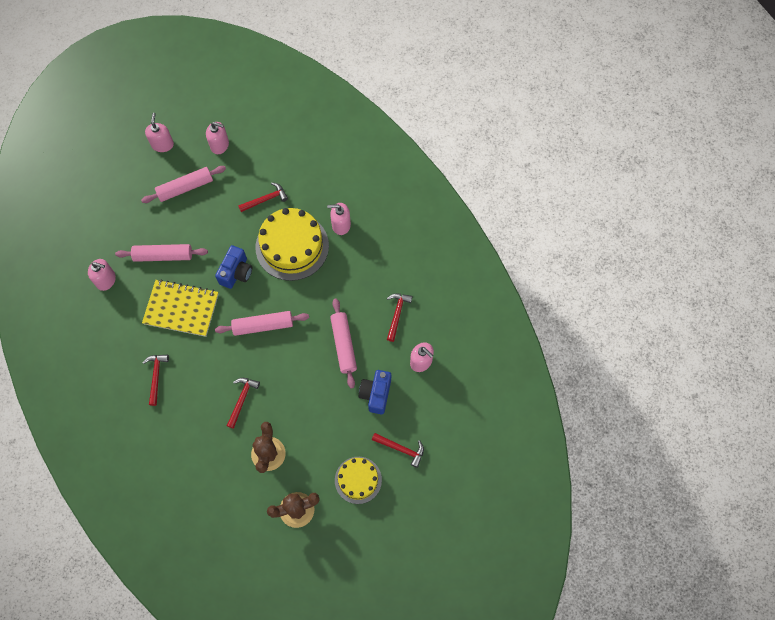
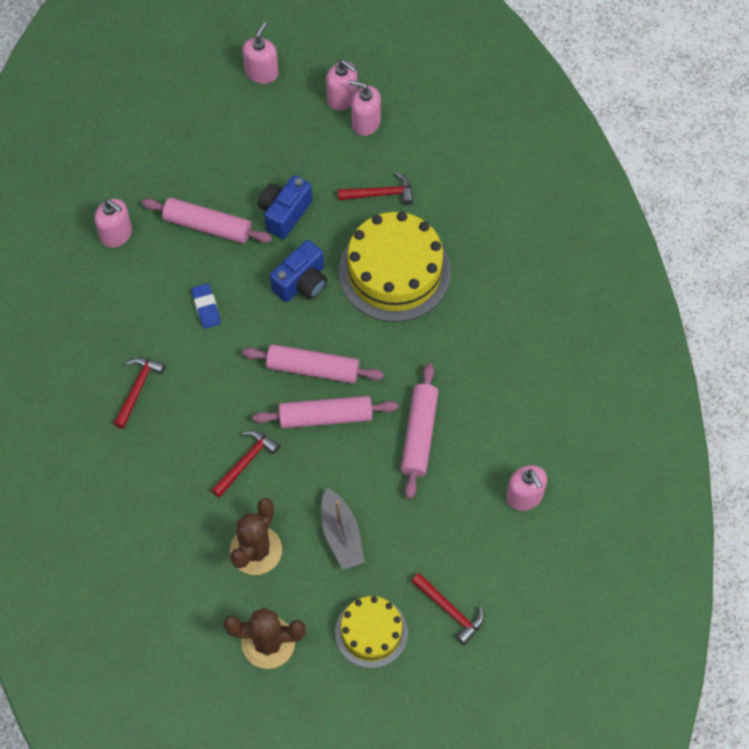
camera: 20 degrees right, 5 degrees down
pink rolling pin [141,166,226,203] -> pink rolling pin moved to [253,396,398,428]
yellow notebook [142,279,219,337] -> blue eraser [191,283,221,329]
pink soap dispenser [327,203,351,235] -> pink soap dispenser moved to [349,80,381,136]
blue camera [359,370,391,414] -> blue camera moved to [258,175,312,239]
red hammer [387,293,413,342] -> none
none -> grey boat [321,488,365,570]

